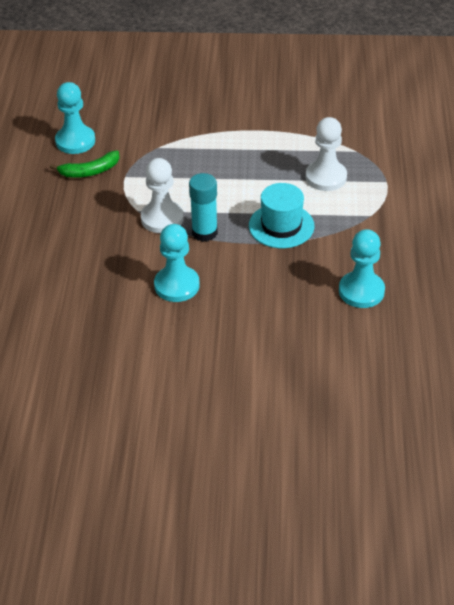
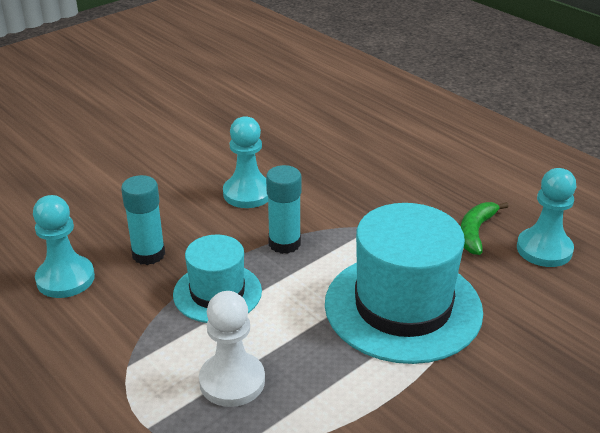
camera: 135 degrees right, 10 degrees down
white pawn [141,158,184,233] -> none
none -> turquoise glue stick [121,175,165,265]
none -> turquoise hat [325,203,483,364]

